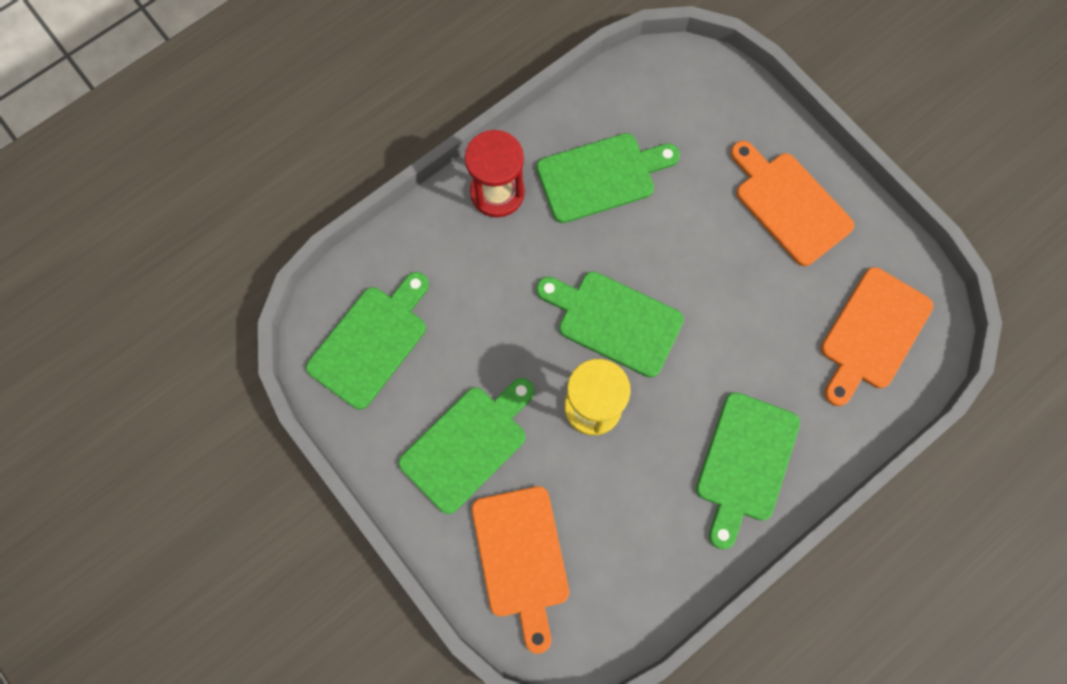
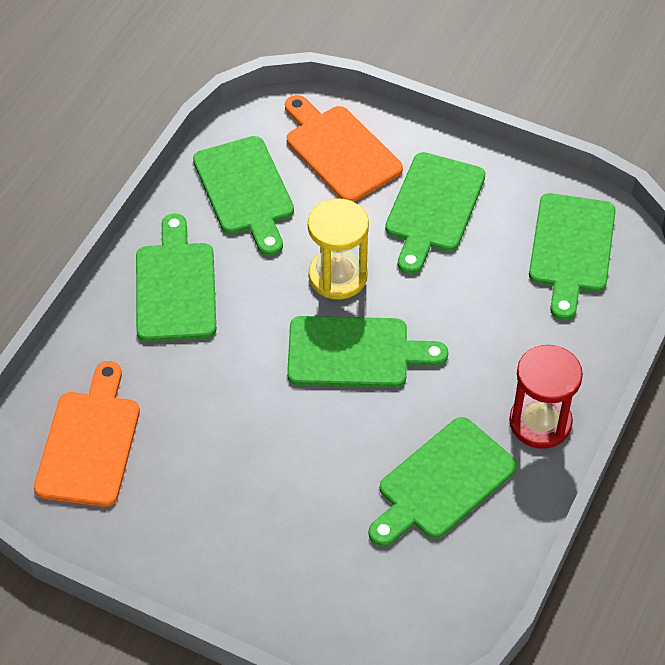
camera: 155 degrees right, 20 degrees down
orange cutting board [730,141,854,266] -> none
none -> green cutting board [193,136,294,256]

